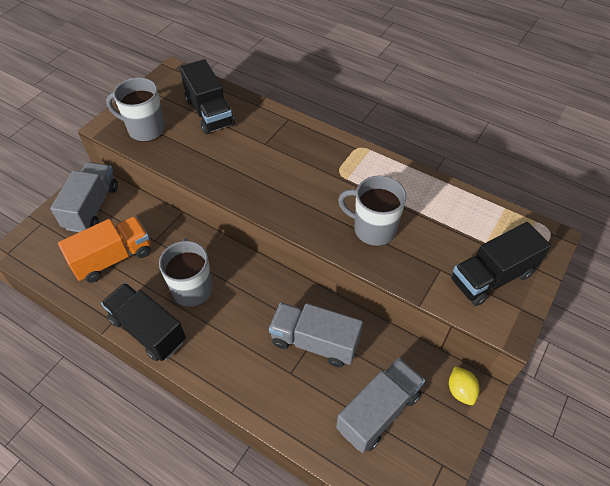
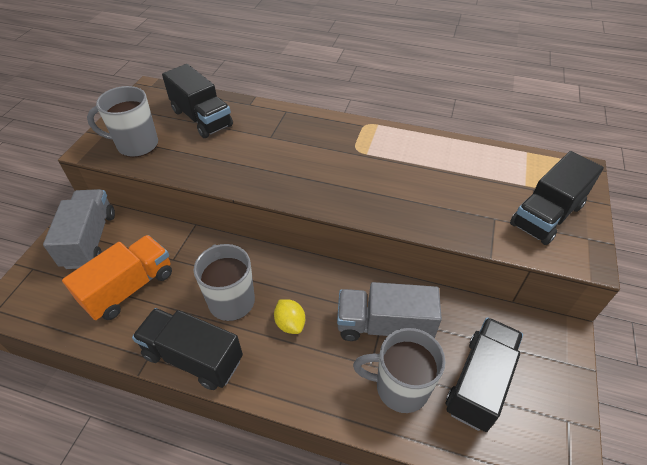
camera: 15 degrees left, 5 degrees down
grey truck [336,358,425,453] -> black truck [446,317,523,432]
grey mug [338,176,406,246] -> grey mug moved to [353,328,445,413]
yellow lemon [449,366,479,405] -> yellow lemon moved to [274,299,305,334]

